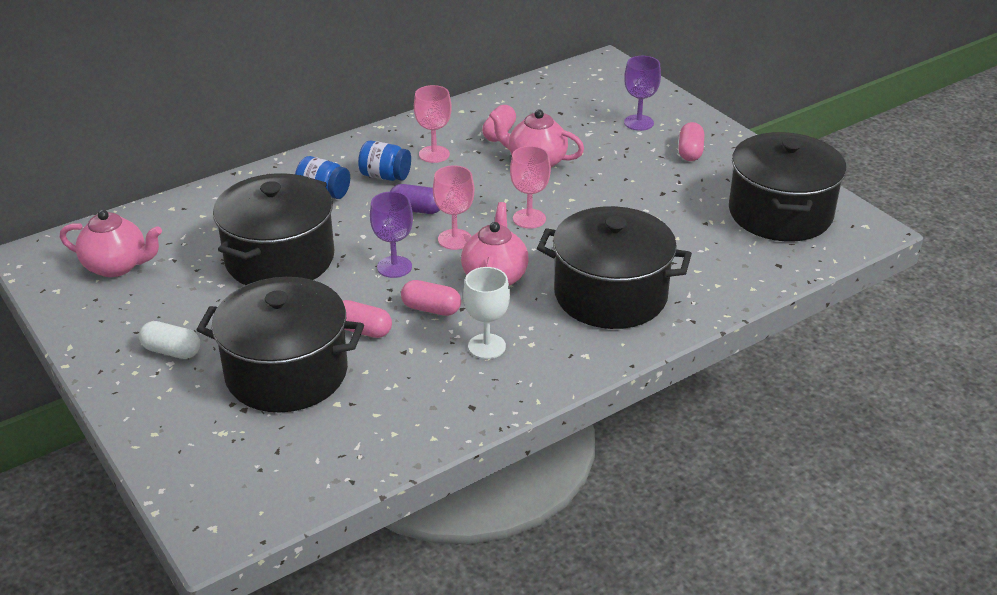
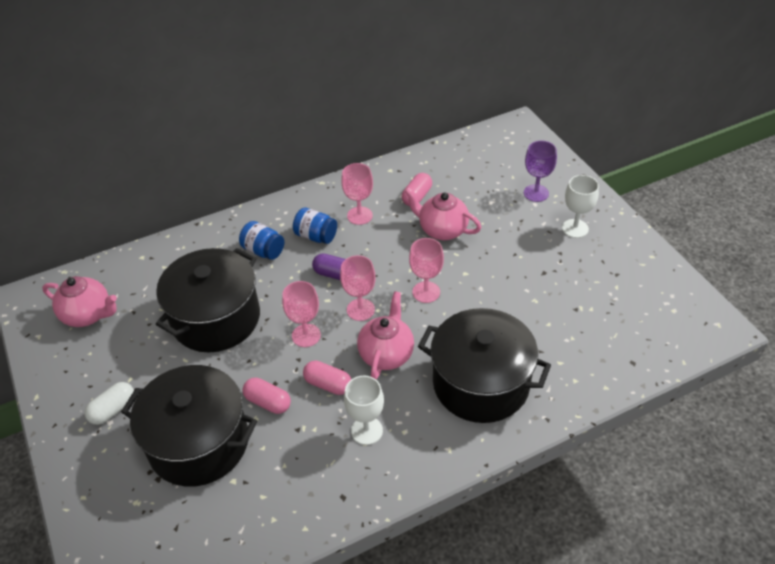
camera: 10 degrees right, 10 degrees up
white capsule [139,321,200,359] -> white capsule turned 75 degrees counterclockwise [84,382,134,425]
purple goblet [370,191,413,278] -> pink goblet [282,281,321,347]
pink capsule [678,122,704,161] -> white goblet [562,175,599,238]
black pot [729,132,847,241] -> none

